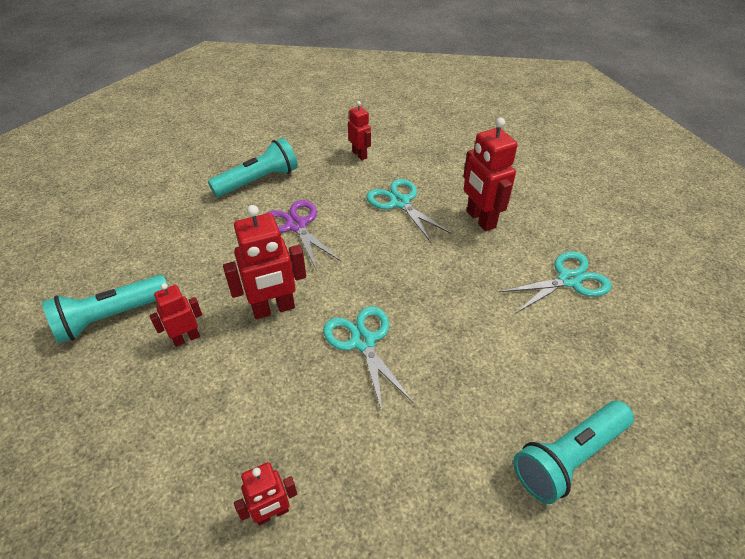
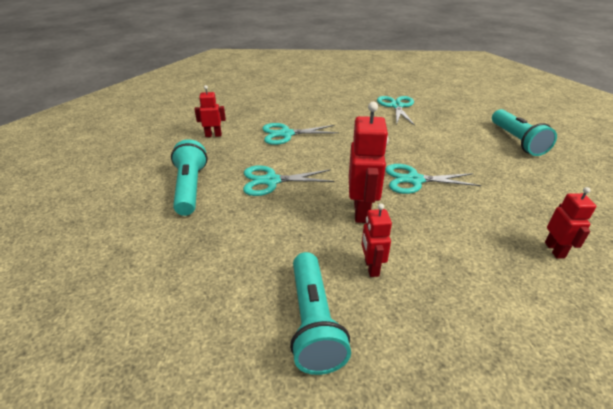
camera: 65 degrees left, 10 degrees down
purple scissors [266,200,341,269] -> turquoise scissors [243,165,335,196]
red robot [463,118,518,231] -> none

